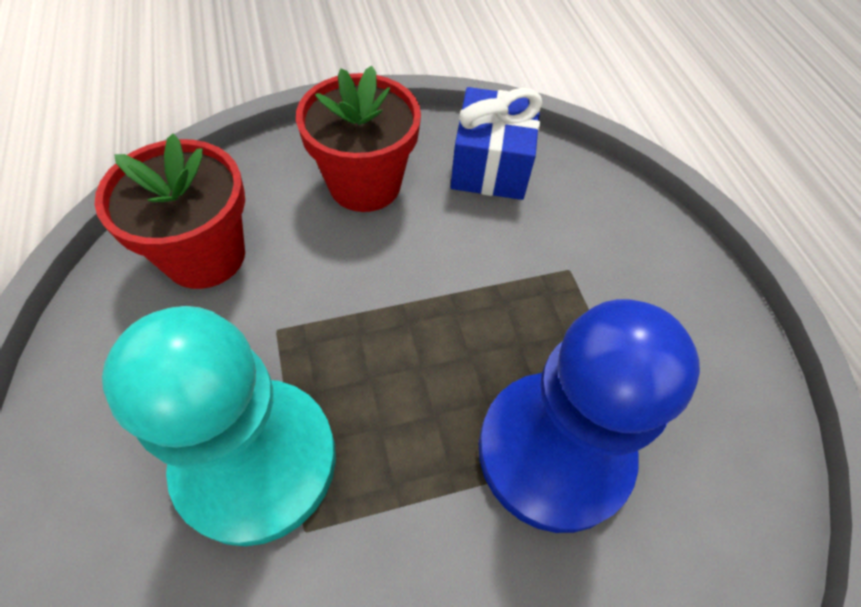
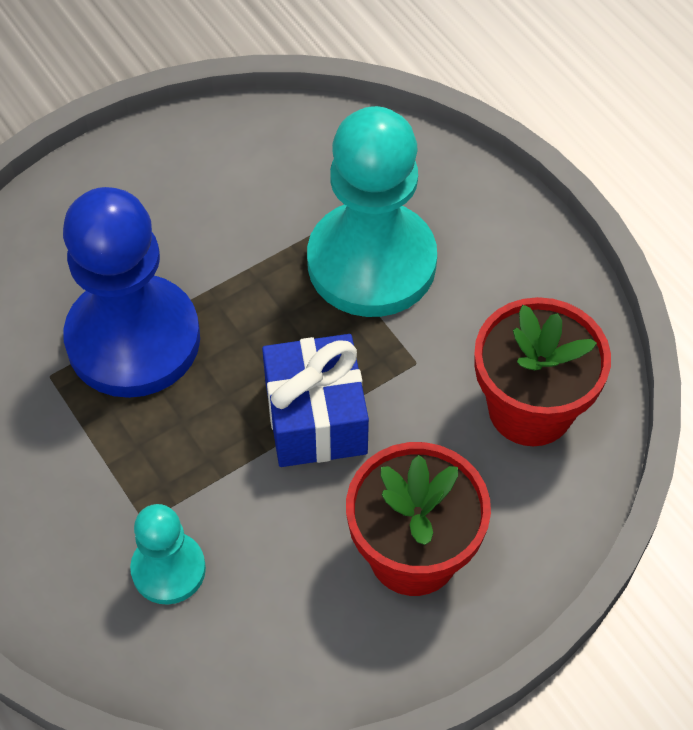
camera: 165 degrees right, 0 degrees up
blue gift [451,87,543,200] -> blue gift moved to [262,334,369,467]
none -> turquoise pawn [130,504,206,605]

